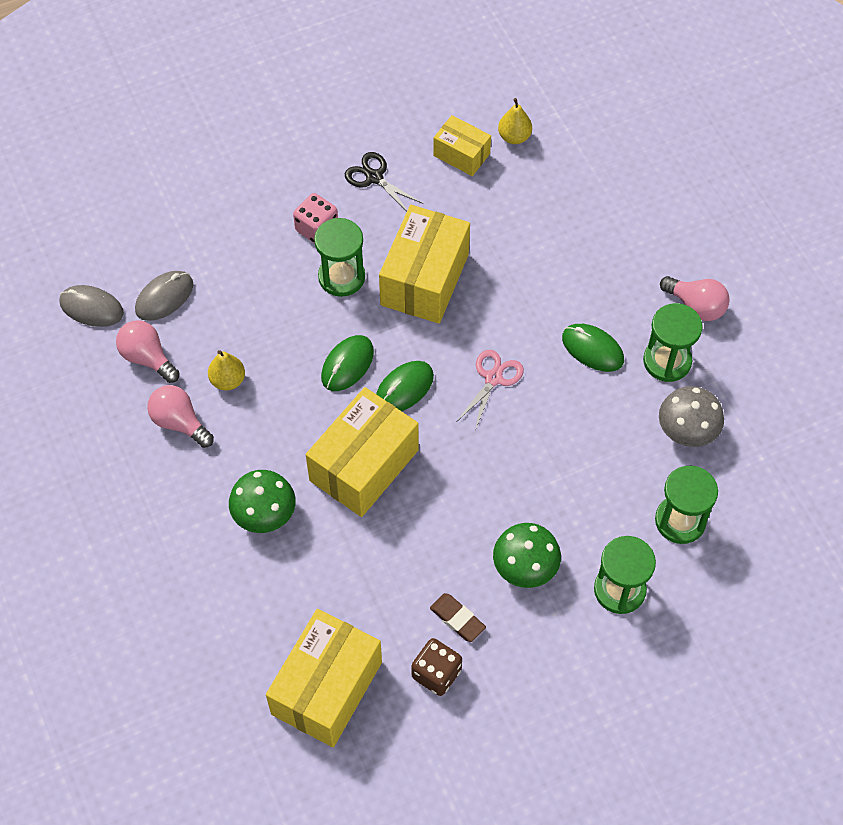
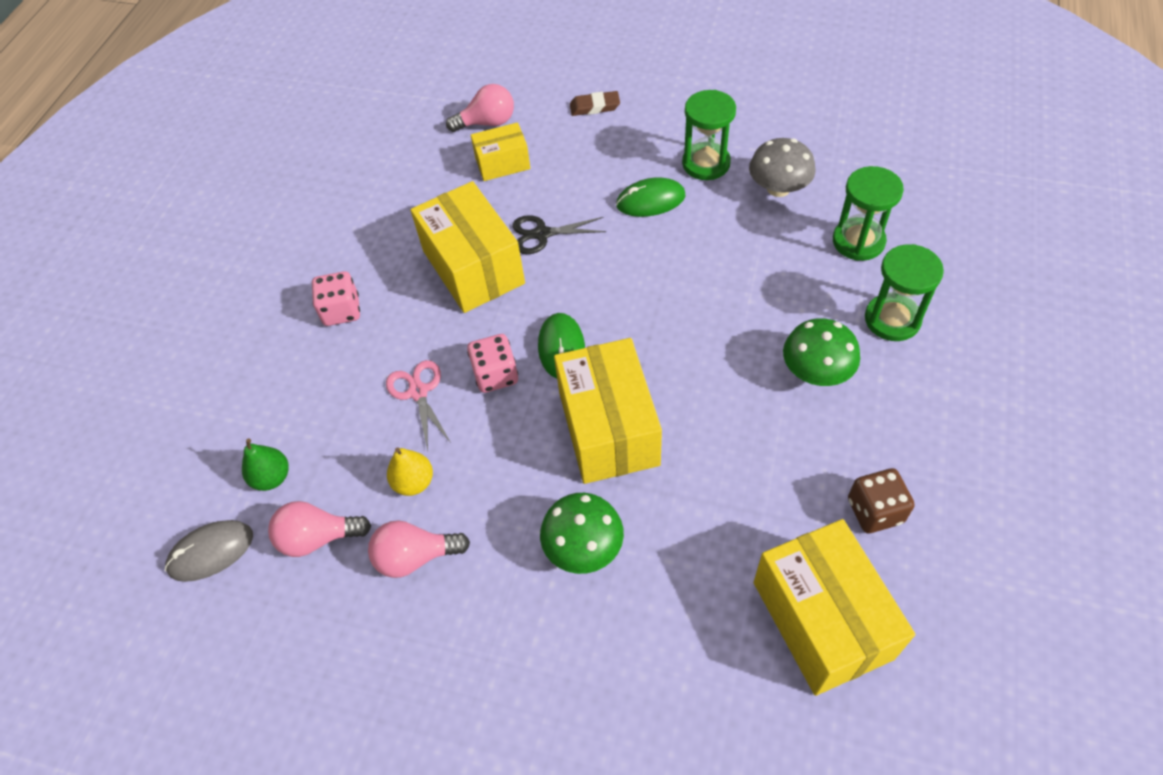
camera: 45 degrees left, 5 degrees down
grey mouse [135,271,193,321] -> green pear [242,439,288,491]
green hourglass [314,218,365,297] -> none
green mouse [321,335,374,391] -> pink dice [467,334,518,393]
black scissors [345,152,423,211] -> black scissors moved to [512,215,606,254]
brown eraser [430,593,486,642] -> brown eraser moved to [570,91,620,116]
yellow box [433,115,491,176] -> yellow box moved to [471,122,530,181]
pink scissors [457,350,524,430] -> pink scissors moved to [386,360,451,451]
yellow pear [498,98,532,144] -> none
pink light bulb [660,276,730,321] -> pink light bulb moved to [446,84,514,132]

